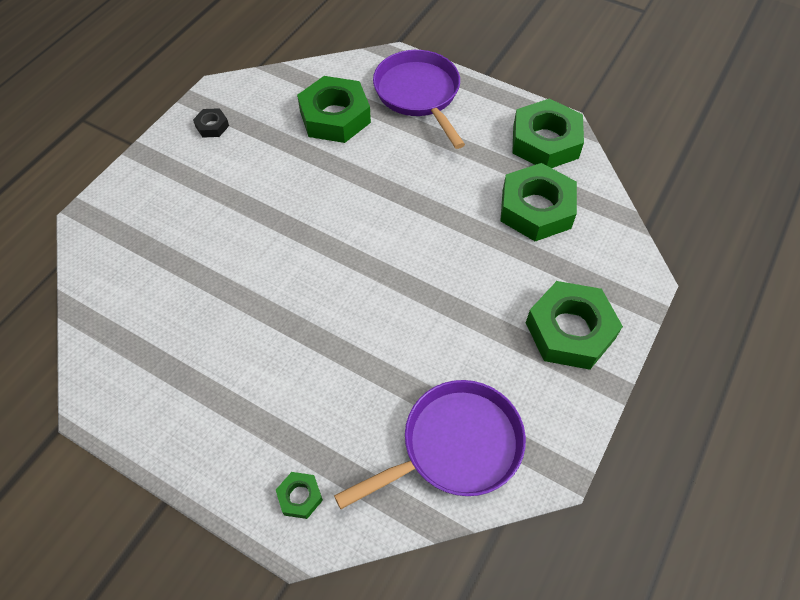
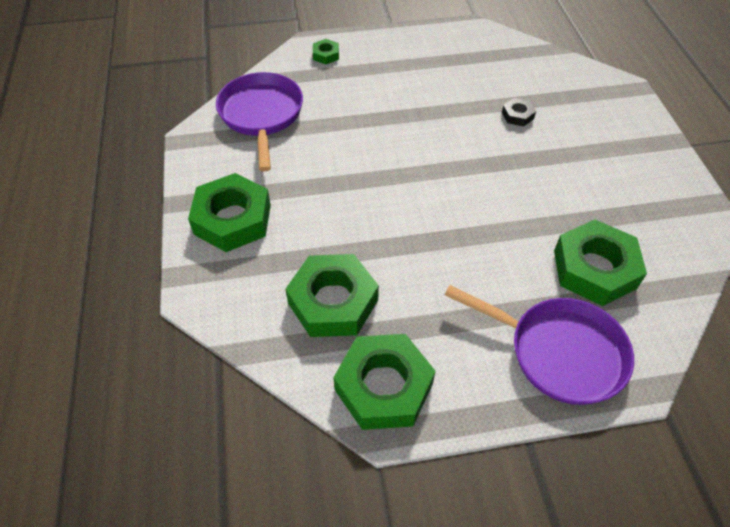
camera: 140 degrees right, 5 degrees down
black nut [193,108,229,138] -> black nut moved to [502,98,536,126]
purple pan [334,380,526,509] -> purple pan turned 150 degrees clockwise [216,72,303,172]

